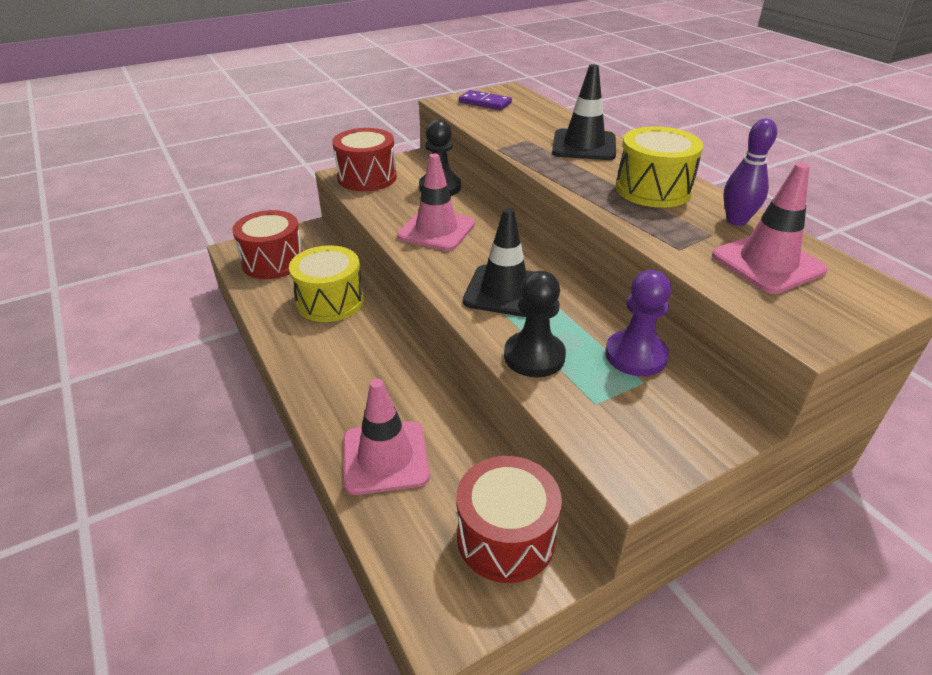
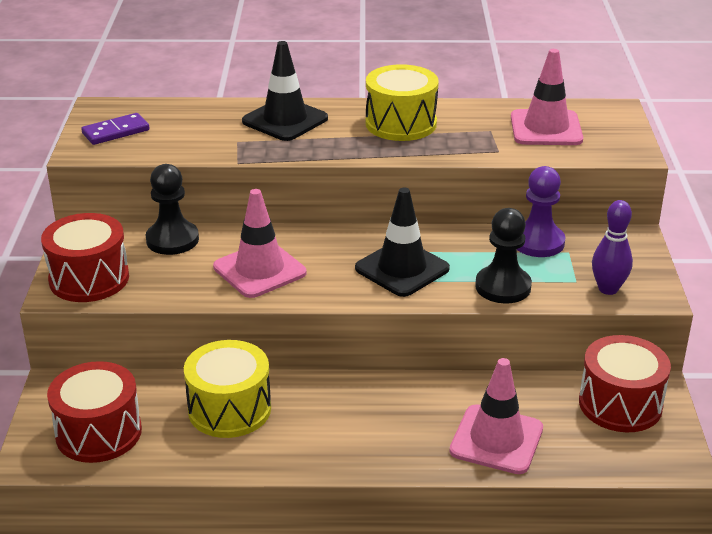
camera: 60 degrees left, 5 degrees down
purple bowling pin [723,119,777,226] -> purple bowling pin moved to [592,200,633,295]

